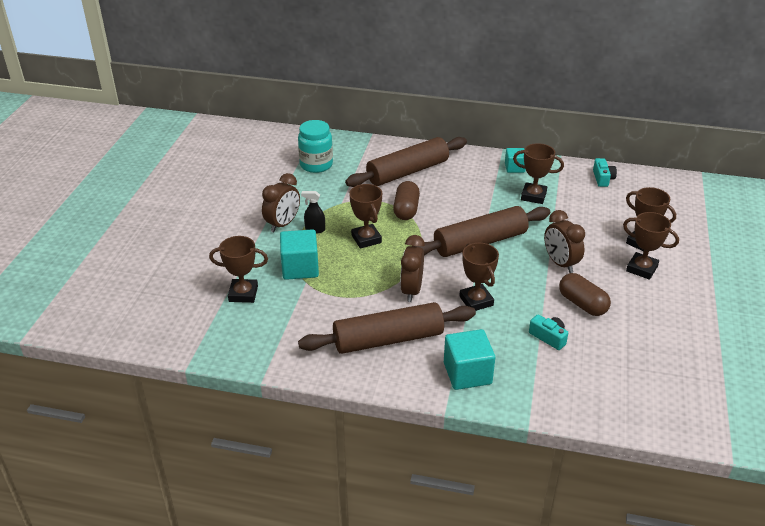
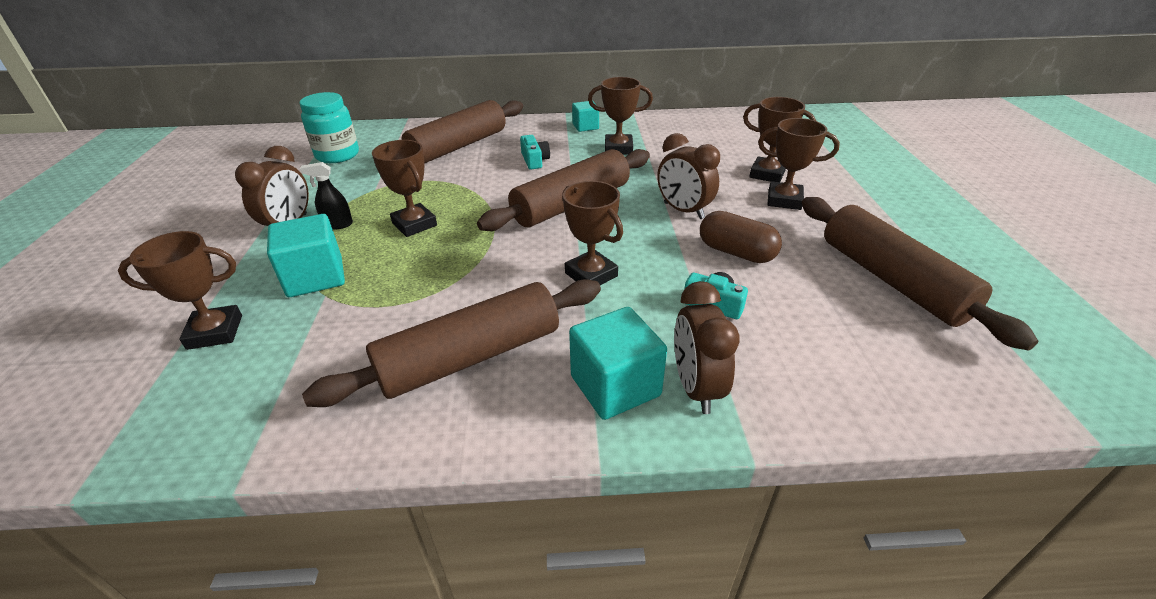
camera: 15 degrees left, 0 degrees up
brown capsule [393,181,420,220] -> none
brown clock [400,235,425,302] -> brown clock moved to [674,281,739,414]
turquoise camera [593,158,617,187] -> turquoise camera moved to [520,135,550,170]
none -> brown rolling pin [802,197,1038,350]

